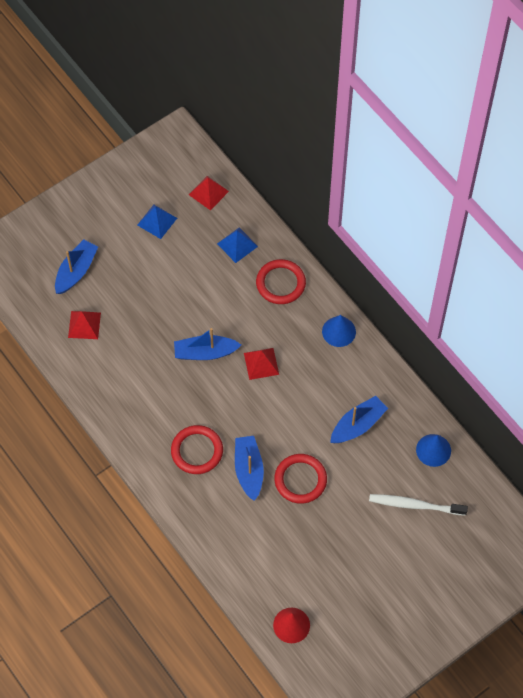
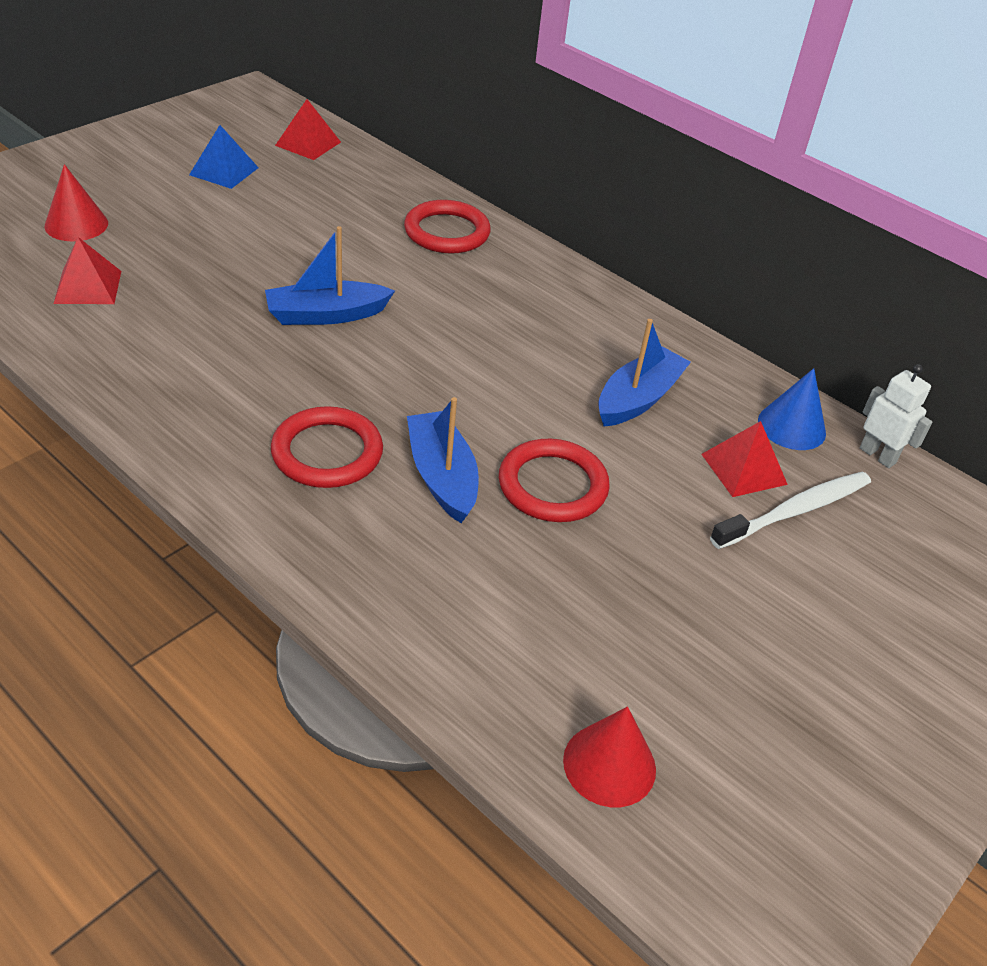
camera: 15 degrees left, 20 degrees down
blue boat [55,239,98,294] -> red cone [45,164,108,241]
blue pyramid [217,227,258,263] -> none
red pyramid [244,348,279,380] -> red pyramid moved to [701,421,788,497]
blue cone [322,315,356,347] -> none
white toothbrush [369,494,468,516] -> white toothbrush turned 150 degrees clockwise [710,472,871,549]
none -> white robot [860,364,932,468]

